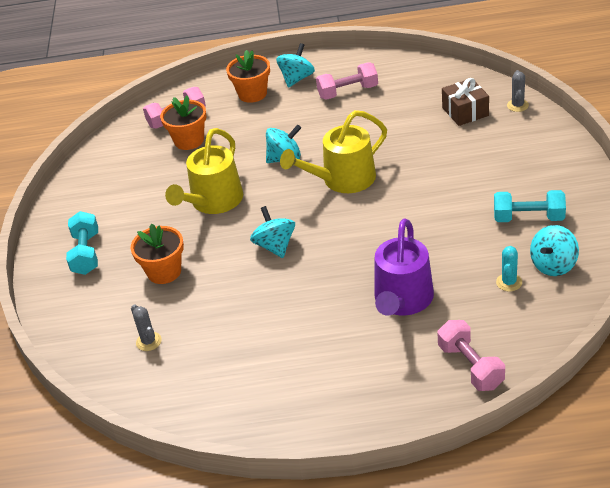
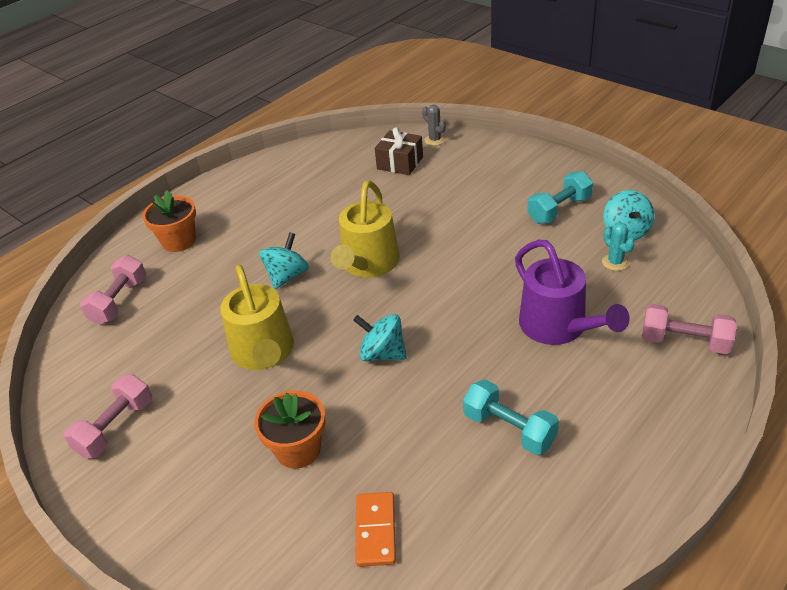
camera: 45 degrees left, 0 degrees up
turquoise dumbbell [66,211,98,275] -> turquoise dumbbell moved to [463,379,559,455]
grey cactus [131,304,162,351] -> orange domino [355,492,396,567]
orange flower pot [160,95,206,150] -> none
turquoise spinning top [276,43,315,88] -> none
pink dumbbell [316,62,378,100] -> pink dumbbell moved to [64,374,152,458]

